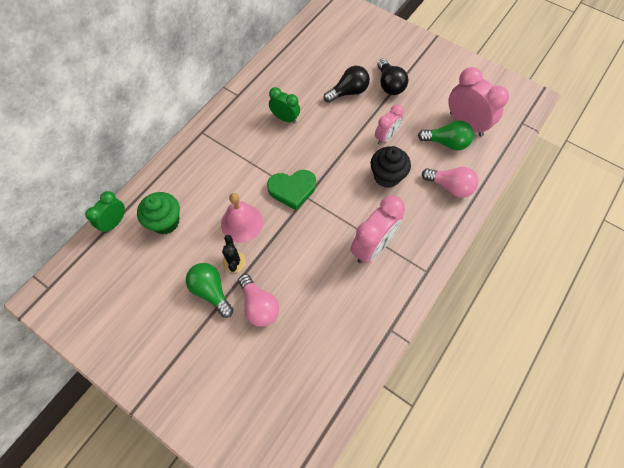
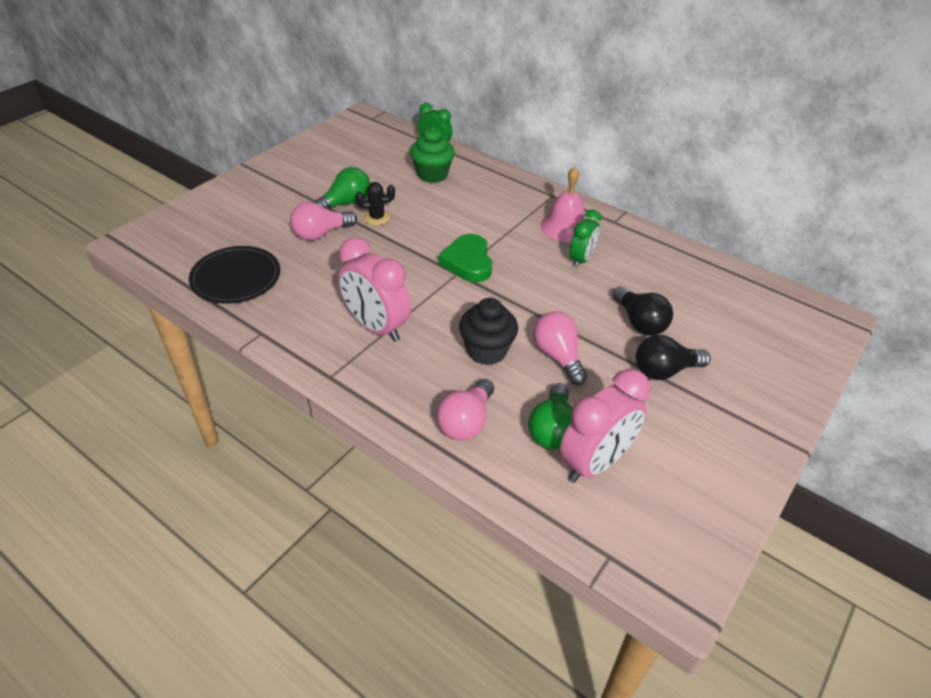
camera: 90 degrees right, 20 degrees down
pink bell [221,193,263,243] -> pink bell moved to [540,167,585,242]
pink clock [375,104,404,145] -> pink light bulb [533,311,587,385]
none -> black plate [189,246,280,304]

